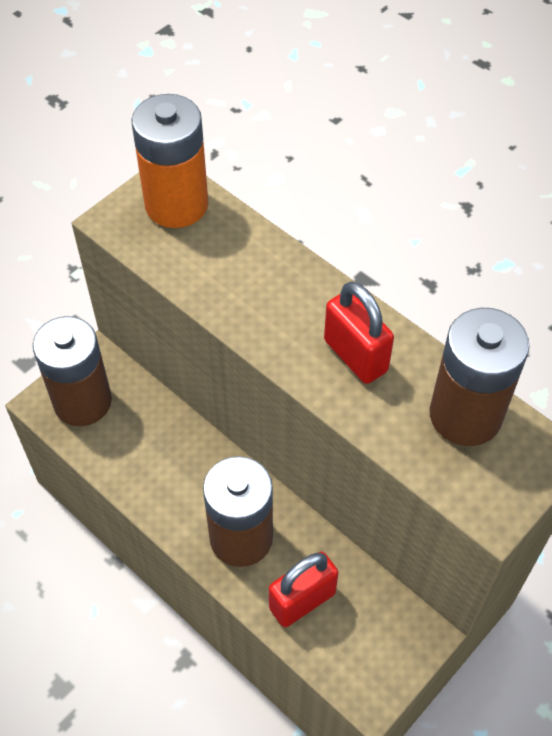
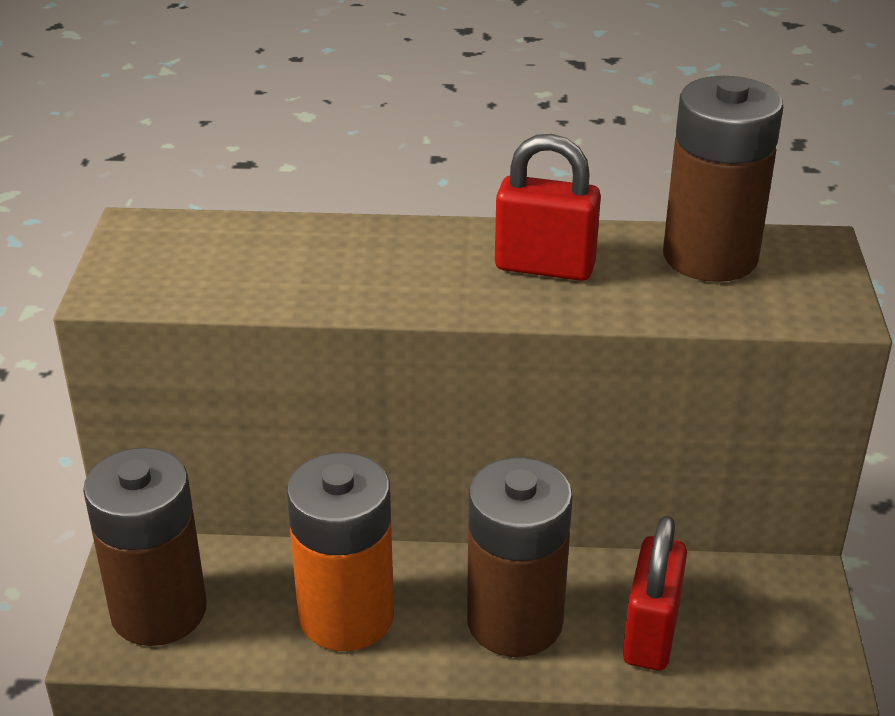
camera: 40 degrees left, 20 degrees down
orange battery [131,94,208,228] -> orange battery moved to [287,452,394,651]

